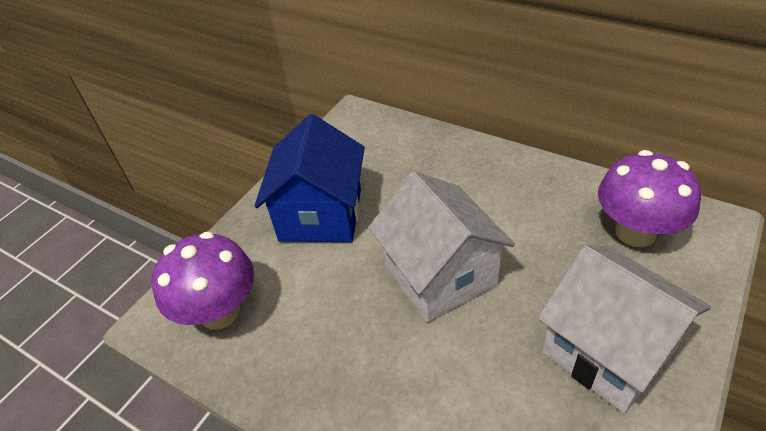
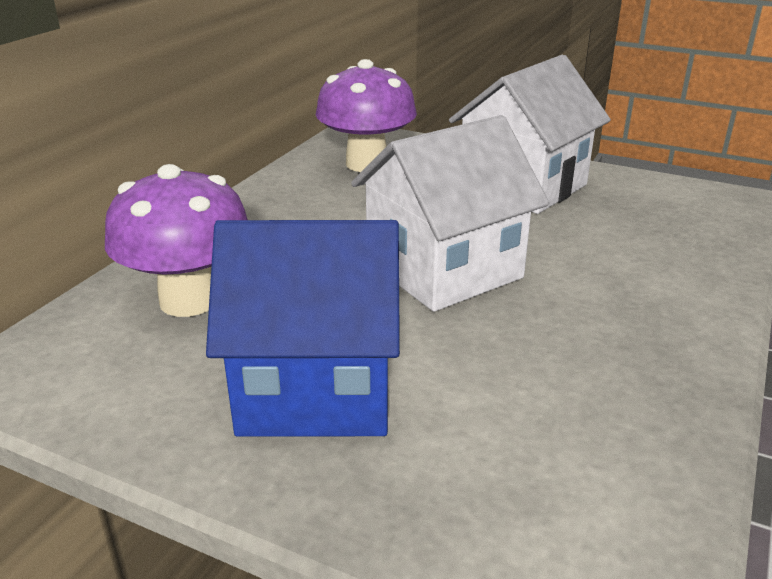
camera: 100 degrees left, 15 degrees down
purple mushroom [152,231,254,330] -> purple mushroom moved to [105,164,248,317]

